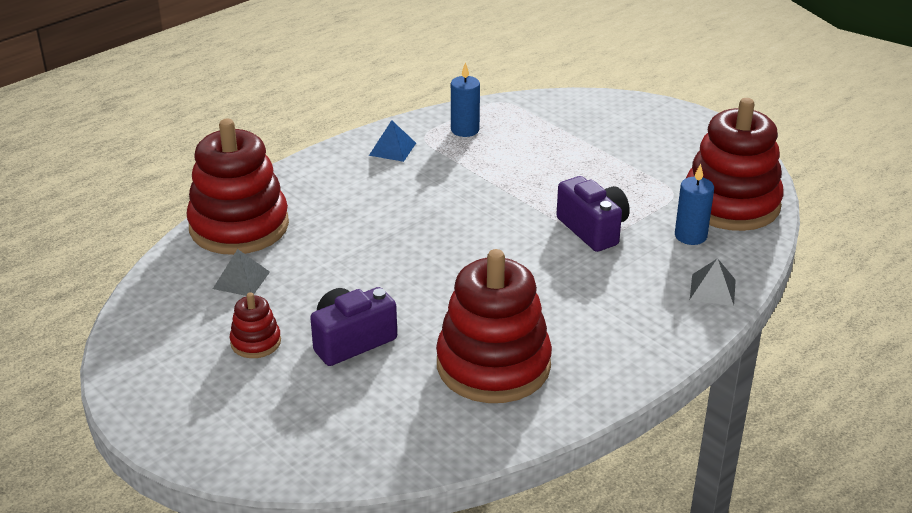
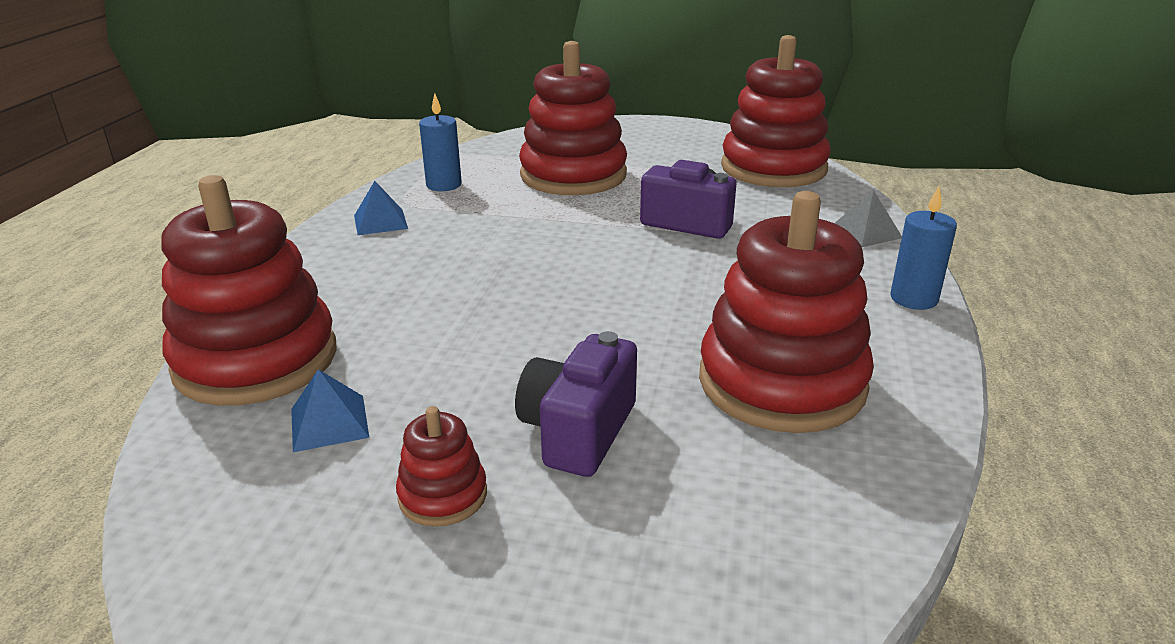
camera: 35 degrees left, 5 degrees down
grey pyramid [213,249,270,296] -> blue pyramid [291,369,369,452]
blue candle [675,164,714,245] -> blue candle moved to [890,186,957,310]
none -> red stacking toy [519,41,627,195]

